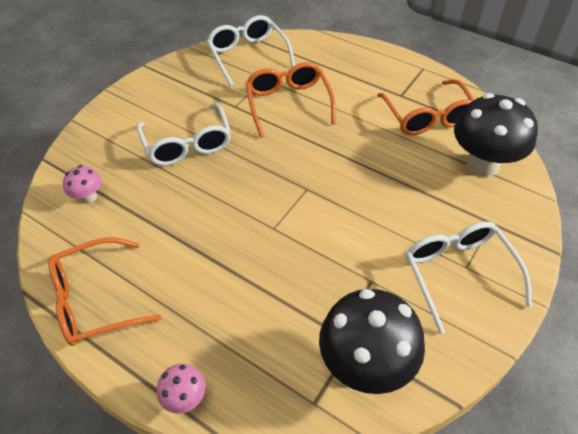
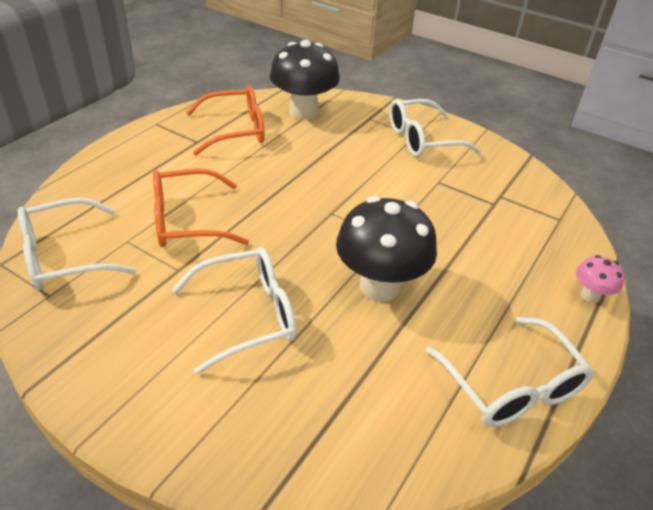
camera: 95 degrees left, 10 degrees down
orange glasses [48,237,161,346] -> white glasses [425,317,594,427]
pink mushroom [63,165,101,204] -> none
black mushroom [319,289,425,394] -> black mushroom moved to [336,196,437,302]

